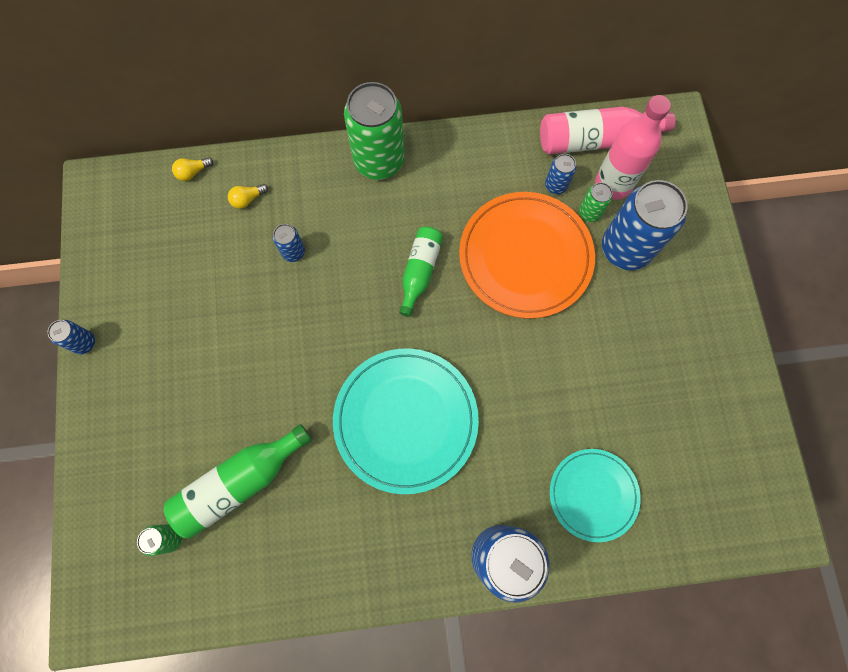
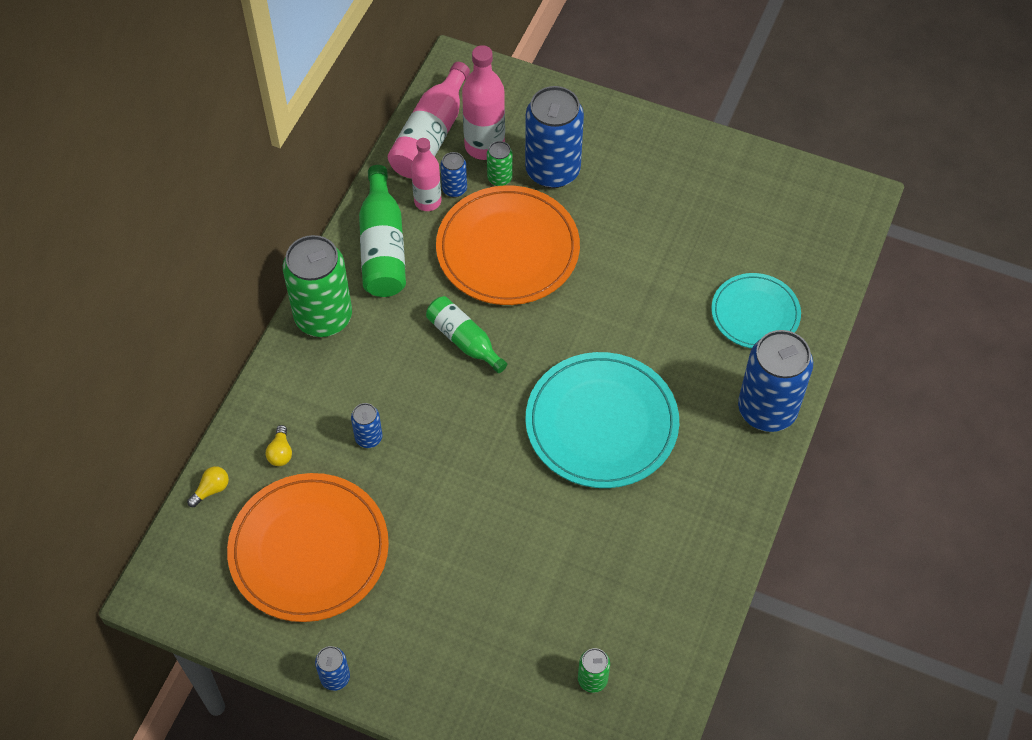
camera: 60 degrees left, 15 degrees down
green bottle [164,424,312,539] -> green bottle moved to [359,165,406,297]
yellow light bulb [172,157,213,181] -> yellow light bulb turned 135 degrees counterclockwise [187,466,229,507]
none -> orange plate [227,473,389,622]
none -> pink bottle [411,138,441,211]

